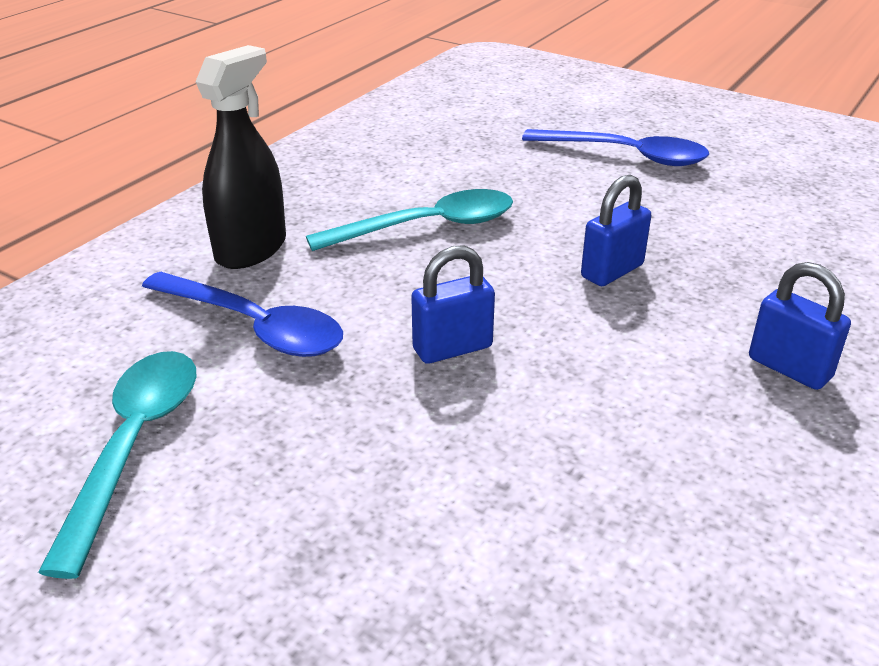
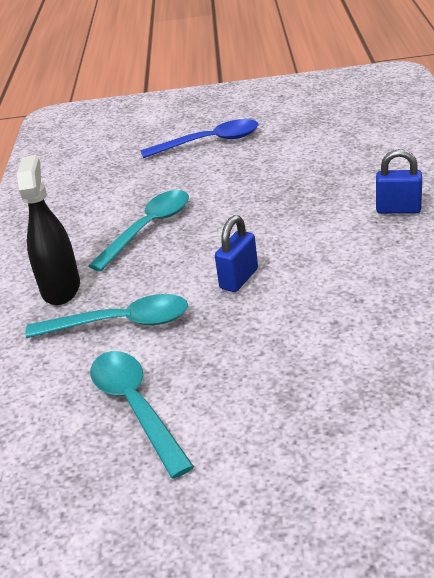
camera: 30 degrees left, 0 degrees up
blue spoon [142,272,343,357] -> turquoise spoon [25,294,188,338]
blue padlock [581,175,651,286] -> none

